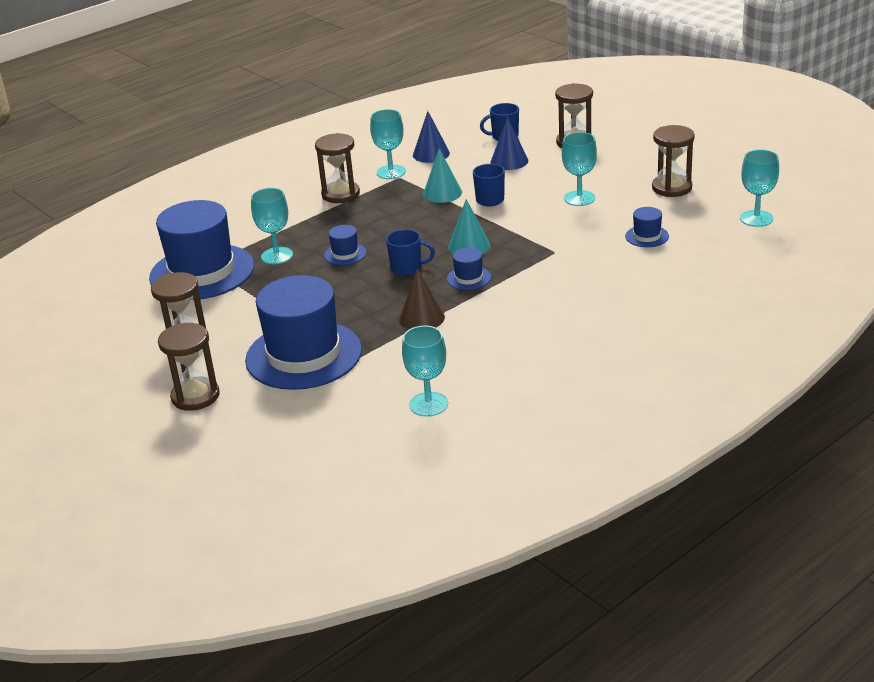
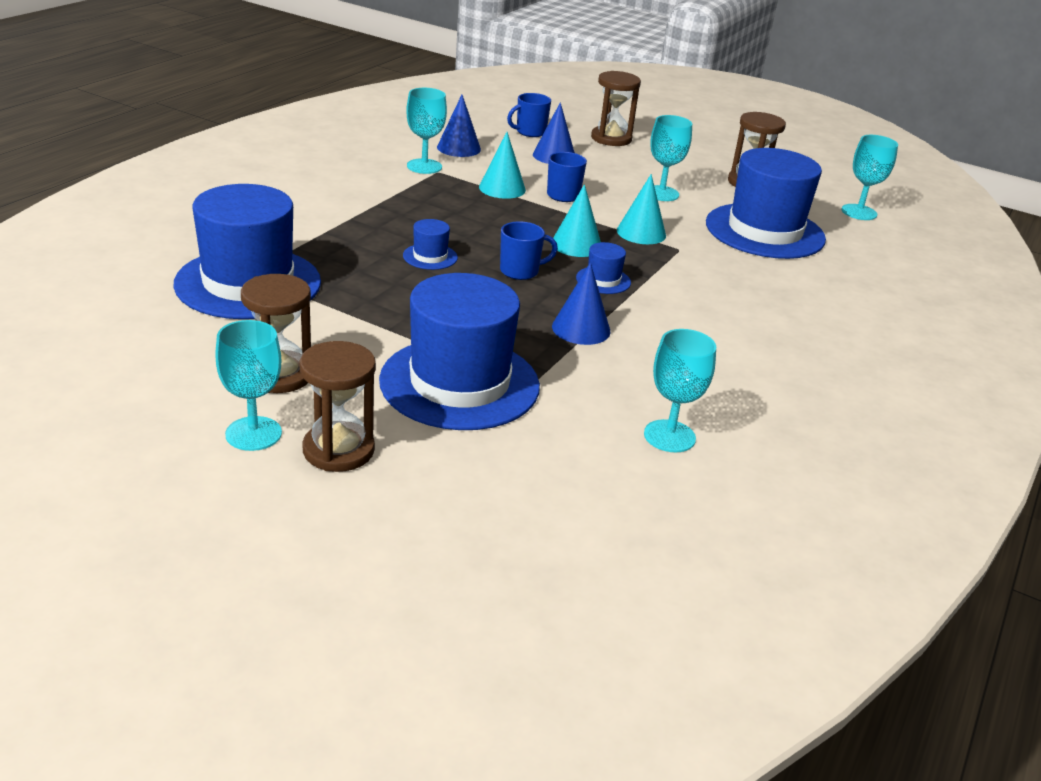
camera: 25 degrees left, 0 degrees up
turquoise goblet [251,188,293,264] -> turquoise goblet moved to [215,320,282,451]
brown hourglass [315,133,360,203] -> none
brown cone [399,268,445,330] -> blue cone [552,262,610,345]
blue hat [625,207,669,247] -> blue hat [706,148,826,259], size x2.43
none -> turquoise cone [617,174,666,244]

